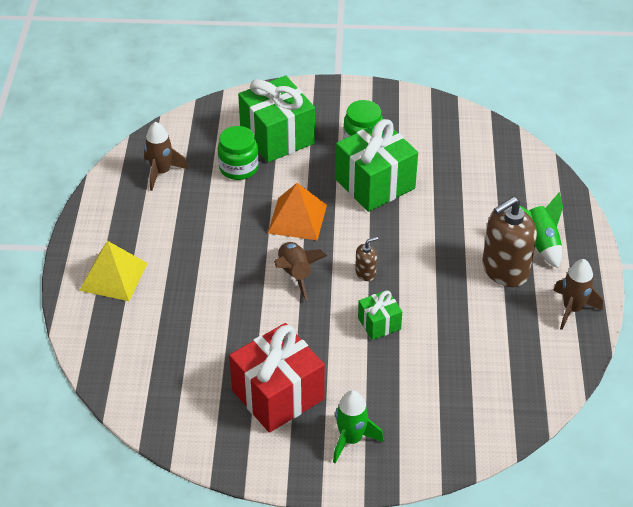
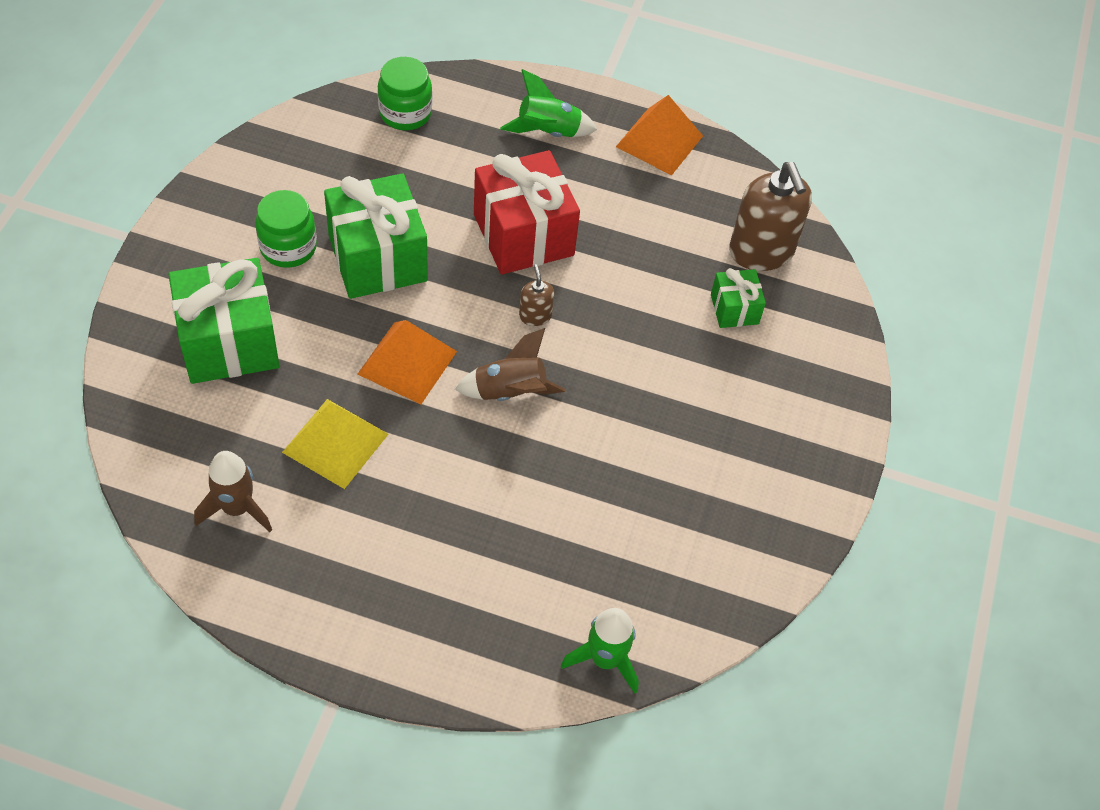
camera: 80 degrees left, 10 degrees up
yellow pyramid [79,241,148,301] -> yellow pyramid moved to [282,399,388,489]
green jar [218,126,259,180] -> green jar moved to [378,57,432,130]
red gift [229,323,325,433] -> red gift moved to [474,150,580,275]
green rocket [333,390,384,463] -> green rocket moved to [561,608,639,694]
green gift [358,290,402,340] -> green gift moved to [711,268,766,328]
brown soap dispenser [482,197,537,287] -> brown soap dispenser moved to [729,162,812,271]
brown rocket [553,259,603,330] -> orange pyramid [616,95,703,176]

